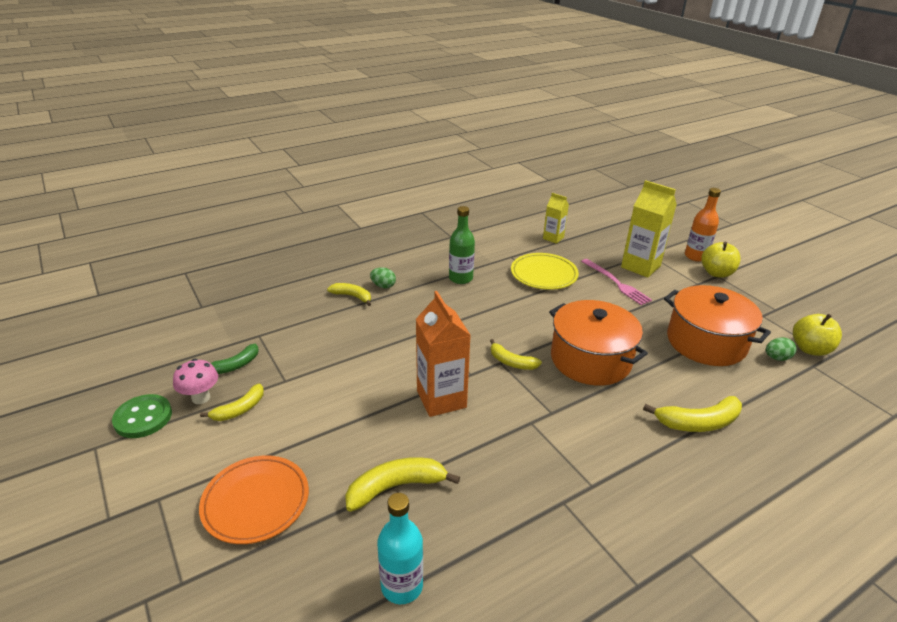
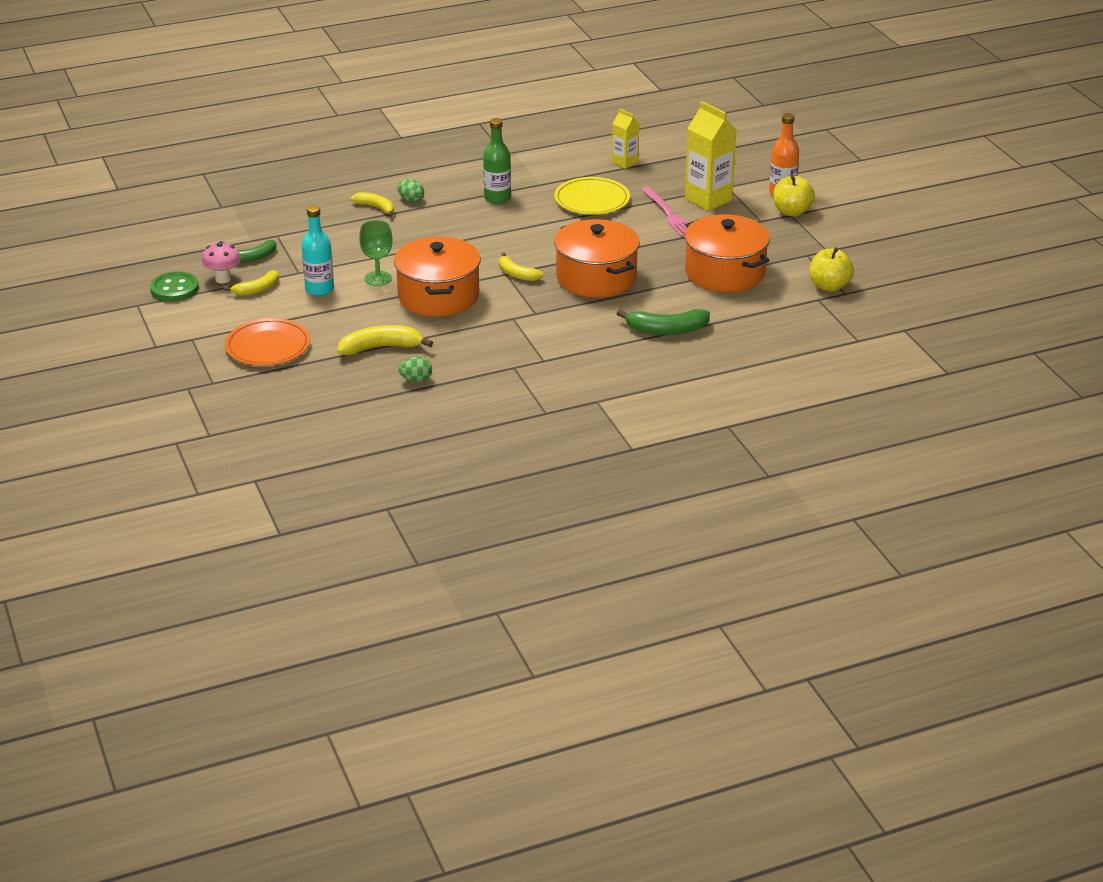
camera: 10 degrees right, 0 degrees up
turquoise bottle [377,493,423,604] -> turquoise bottle moved to [302,205,334,296]
orange carton [416,291,471,417] -> orange pot [394,237,481,317]
yellow banana [643,396,742,432] -> green banana [616,309,710,335]
green egg [766,337,796,361] -> green egg moved to [398,357,432,382]
none -> green goblet [359,220,393,286]

